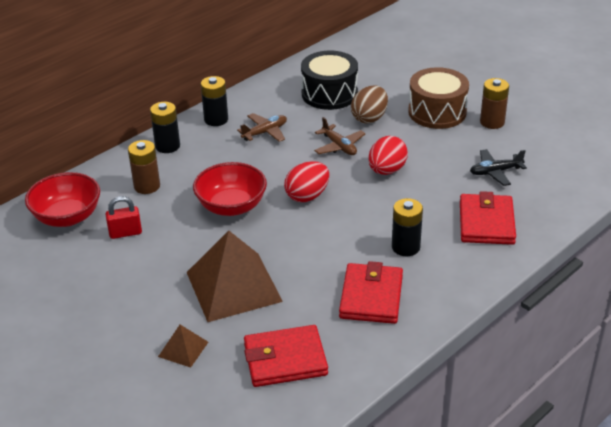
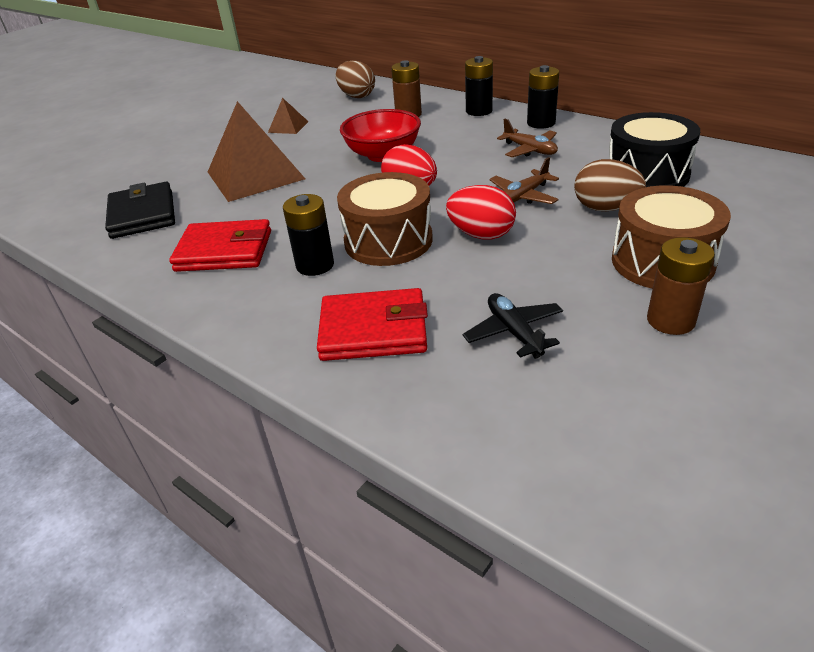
camera: 85 degrees right, 0 degrees up
red bowl [25,172,100,227] -> brown egg [335,60,375,98]
red padlock [105,196,142,239] -> none
brown pyramid [158,325,208,368] -> brown pyramid moved to [268,98,308,134]
red wallet [244,325,328,387] -> black wallet [105,182,175,239]
none -> brown drum [337,172,433,266]

